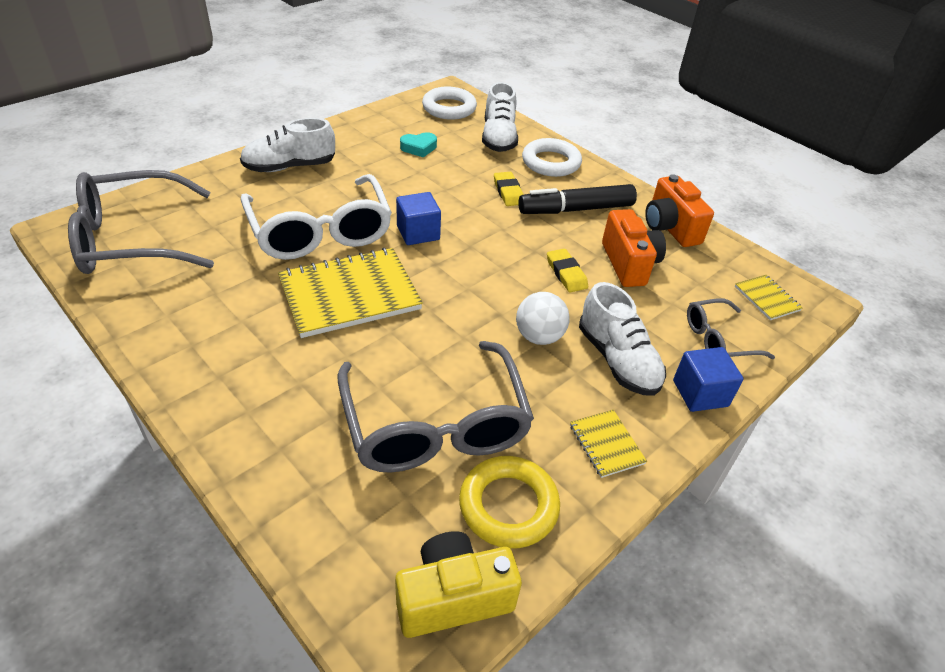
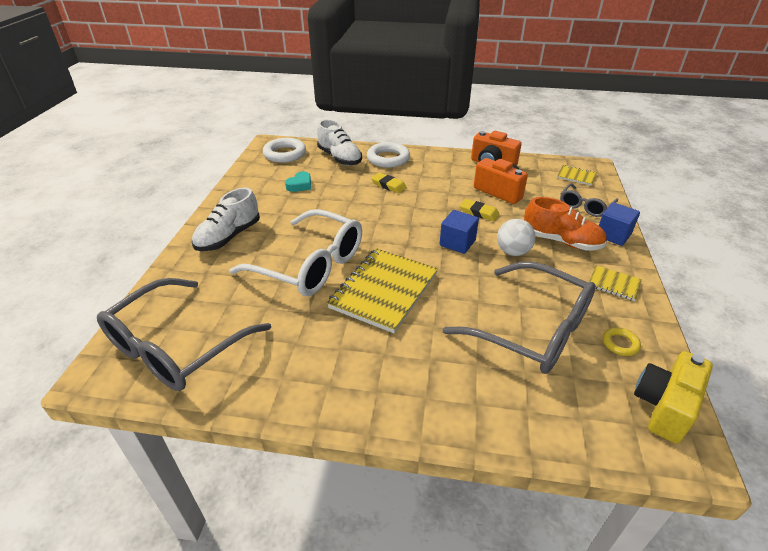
camera: 35 degrees left, 5 degrees down
blue cube [396,192,441,245] -> blue cube moved to [440,210,479,254]
yellow ring [459,456,560,549] -> yellow ring [603,327,641,356], size x0.52
black marker [518,184,637,214] -> none
white shoe [579,282,666,396] -> orange shoe [524,197,607,250]

